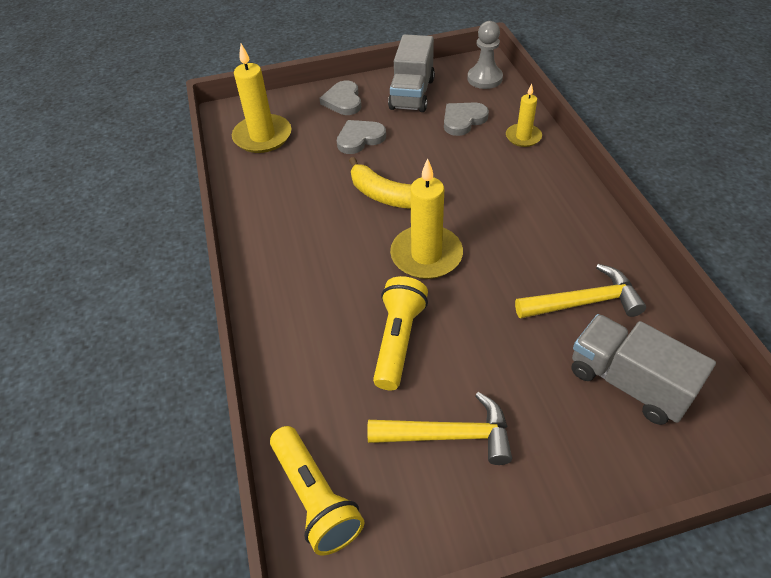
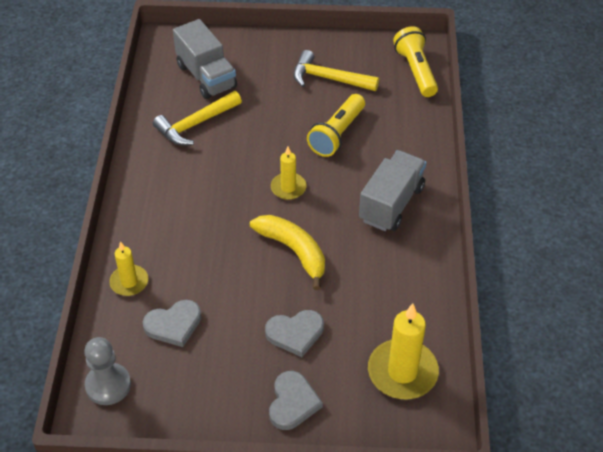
camera: 165 degrees left, 0 degrees up
grey truck [388,34,435,112] -> grey truck moved to [359,150,426,231]
yellow candle [390,159,463,279] -> yellow candle [271,147,307,200], size x0.59
yellow hammer [515,264,646,319] -> yellow hammer turned 45 degrees counterclockwise [153,91,242,146]

